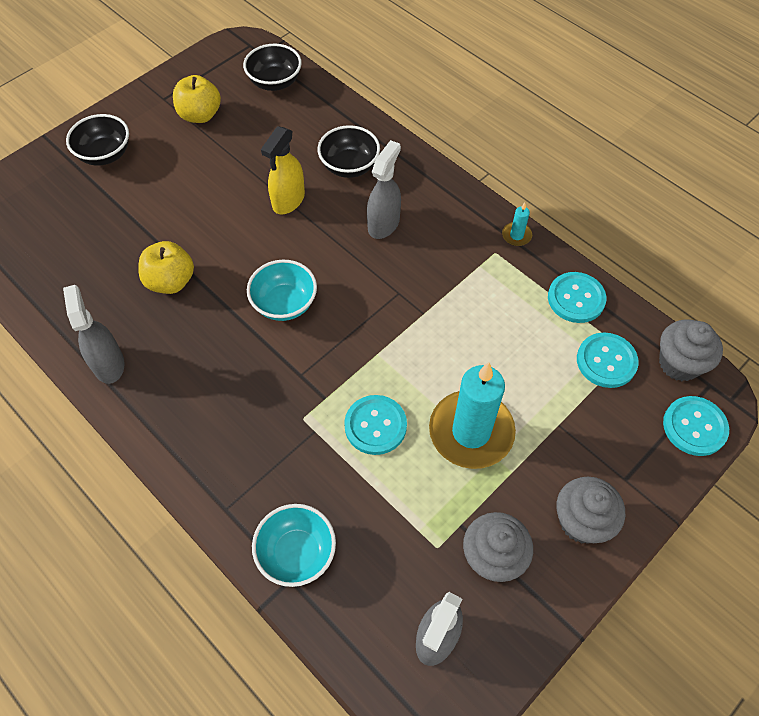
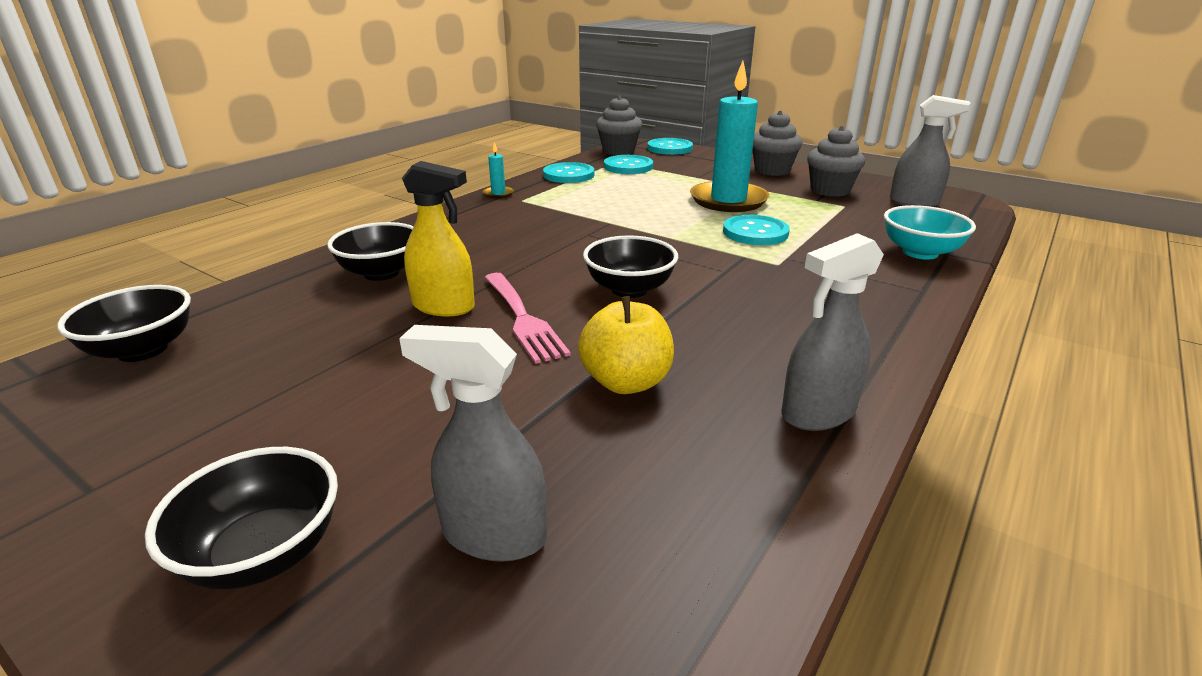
camera: 100 degrees left, 30 degrees down
yellow apple [173,75,221,123] -> none
turquoise bowl [247,260,317,321] -> black bowl [583,235,678,298]
grey spray bottle [367,140,401,239] -> grey spray bottle moved to [399,325,547,562]
none -> pink fork [484,273,571,364]

